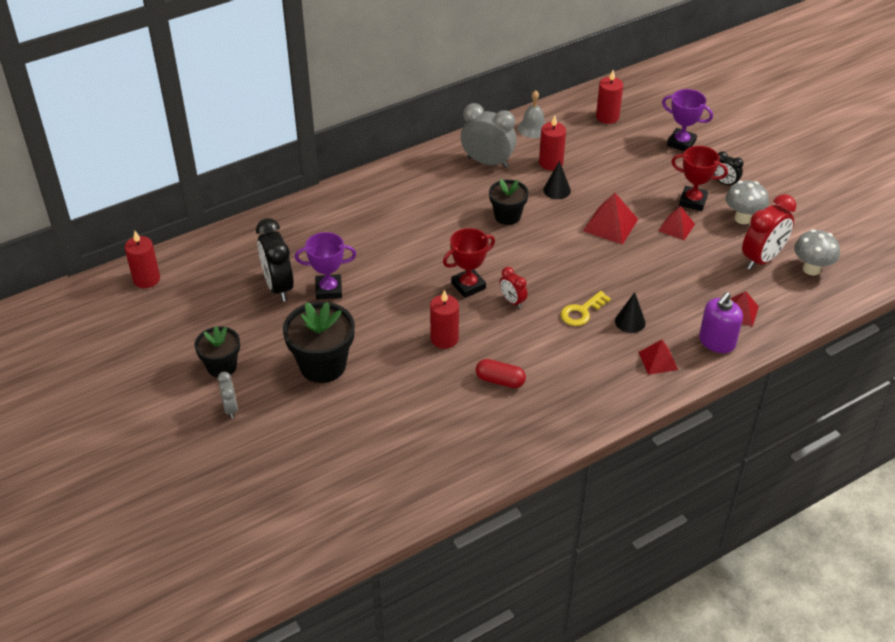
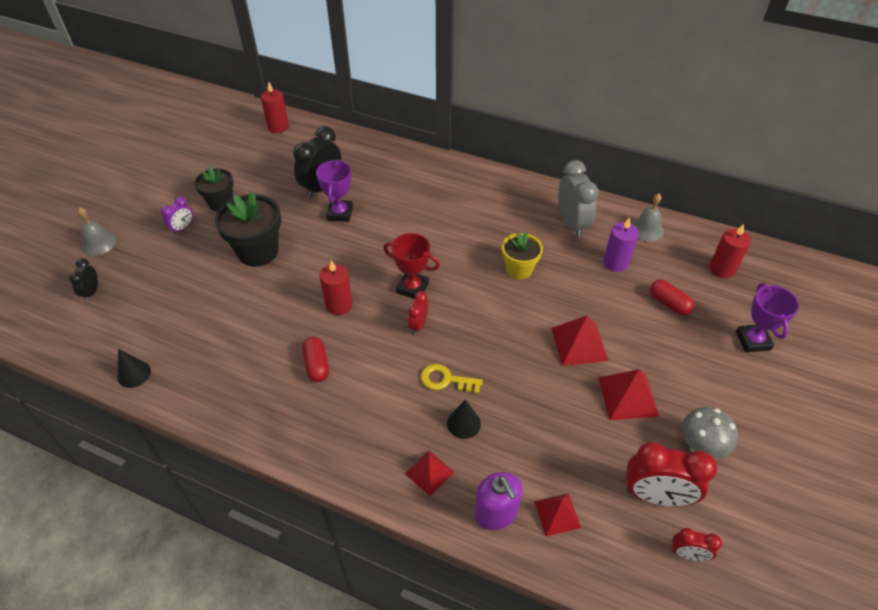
camera: 55 degrees right, 5 degrees up
grey clock [217,372,238,419] -> purple clock [161,197,193,234]
purple trophy [295,232,357,300] -> purple trophy turned 45 degrees clockwise [316,160,353,222]
black flower pot [489,179,529,225] -> yellow flower pot [502,232,543,279]
red candle [539,115,566,170] -> purple candle [603,217,639,272]
black cone [543,161,571,199] -> black cone moved to [118,349,151,388]
red pyramid [658,206,695,240] -> red pyramid [598,369,659,420], size x1.51
red trophy [671,146,728,211] -> none
purple soap dispenser [699,292,743,353] -> purple soap dispenser turned 120 degrees counterclockwise [474,472,522,530]
black clock [714,151,743,185] -> black clock moved to [69,258,98,301]
grey mushroom [794,229,840,275] -> red clock [672,528,722,561]
none -> grey bell [77,207,117,256]
none -> red capsule [650,279,695,315]

